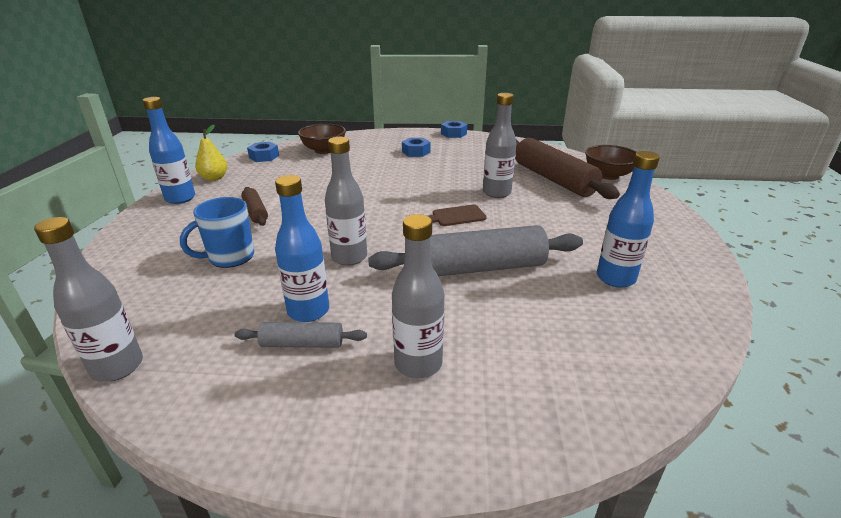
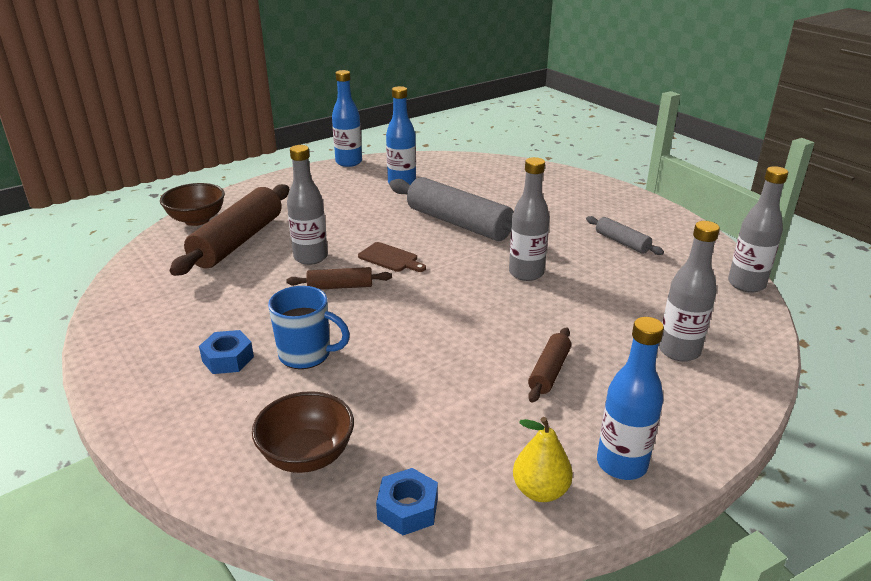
camera: 130 degrees left, 0 degrees up
blue mug [180,197,254,268] -> blue mug moved to [268,286,350,369]
blue bottle [275,175,329,322] -> blue bottle moved to [332,70,362,167]
grey bottle [392,214,445,378] -> grey bottle moved to [659,221,720,361]
blue nut [441,121,467,138] -> none
none -> brown rolling pin [286,267,392,290]

